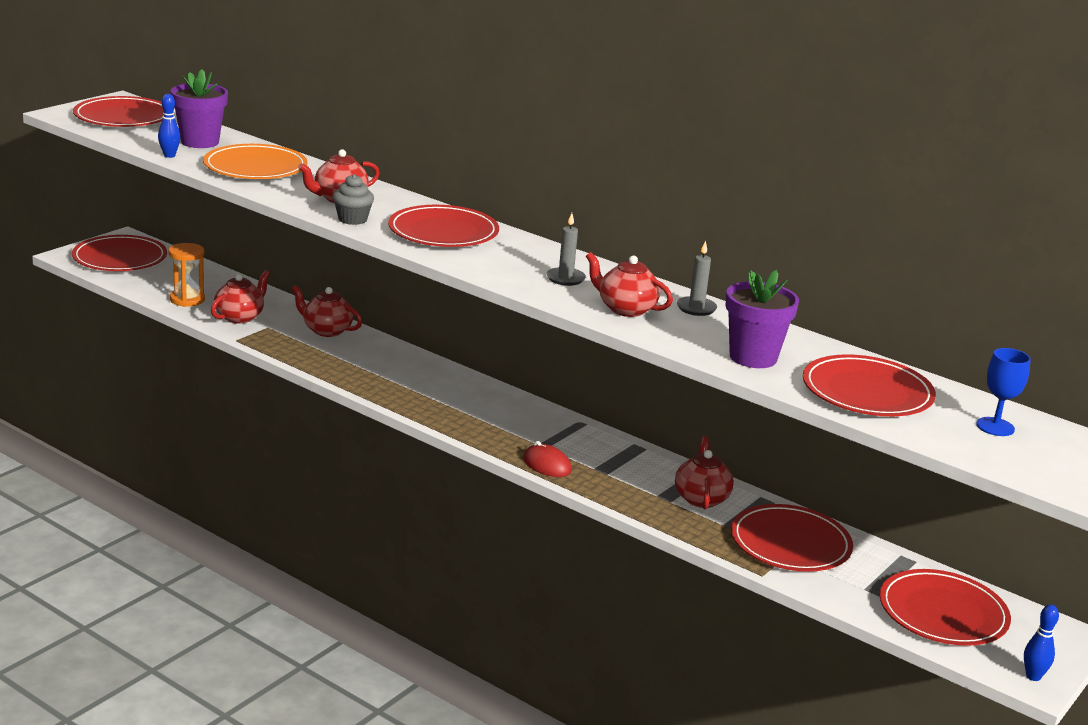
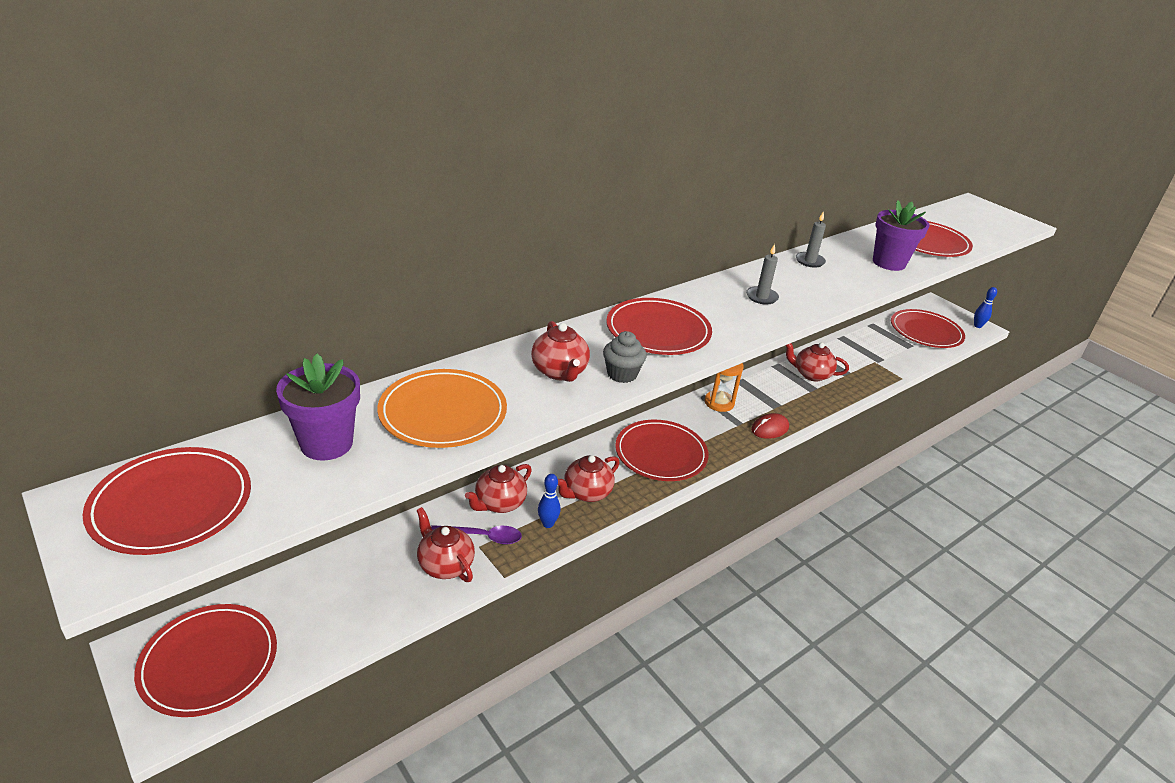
camera: 75 degrees left, 10 degrees up
blue bowling pin [158,94,180,158] -> blue bowling pin moved to [538,474,560,528]
orange hourglass [168,243,205,307] -> orange hourglass moved to [705,363,744,412]
red teapot [586,252,673,317] -> red teapot moved to [558,455,620,502]
red plate [731,504,853,572] -> red plate moved to [615,420,709,481]
blue goblet [976,348,1031,436] -> none
none -> purple spoon [431,525,522,544]

